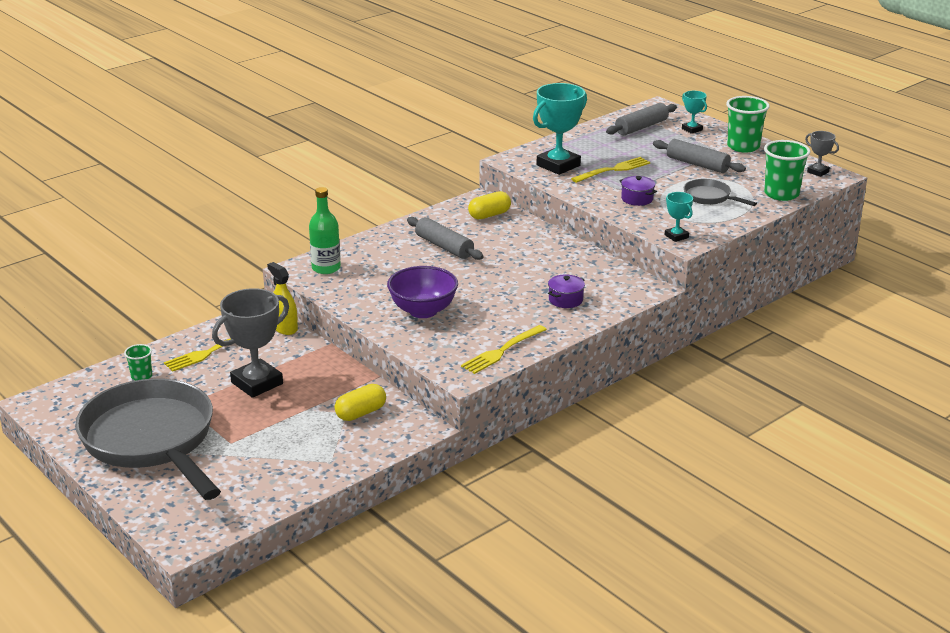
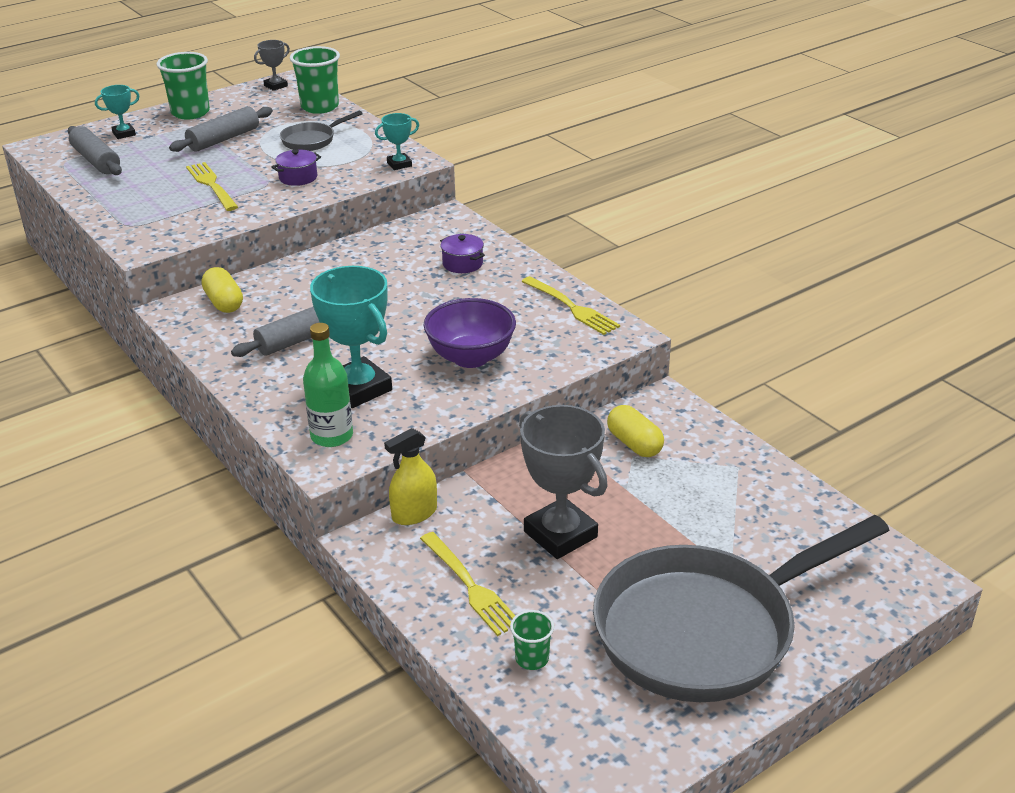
camera: 85 degrees left, 5 degrees up
turquoise trophy [533,83,587,175] -> turquoise trophy moved to [310,266,392,408]

